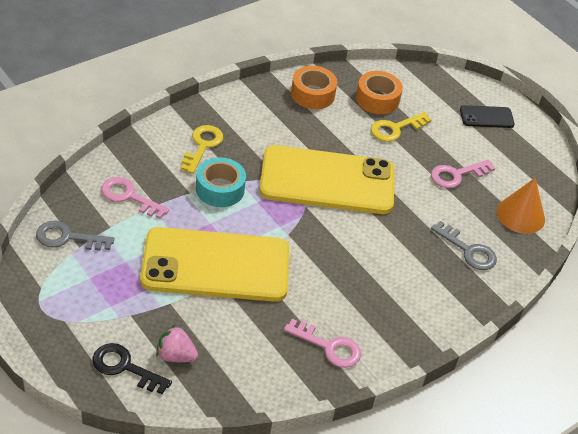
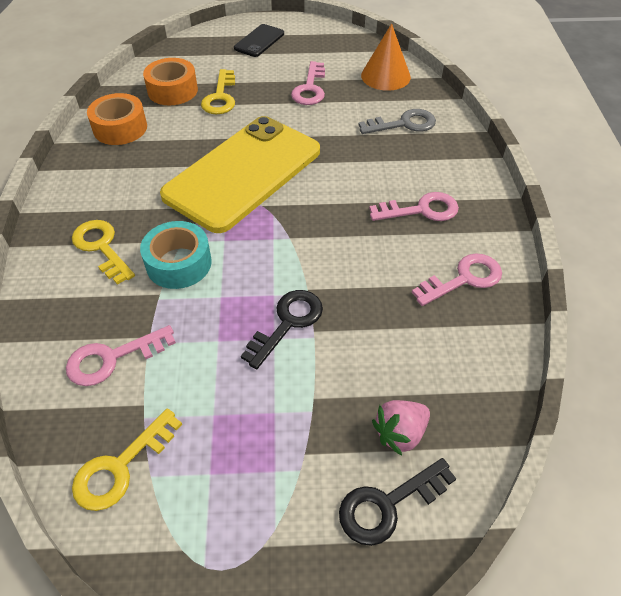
camera: 50 degrees left, 5 degrees up
grey key [36,221,114,251] -> yellow key [72,408,182,511]
yellow phone [140,227,289,302] -> black key [241,290,323,369]
none -> pink key [369,192,459,221]

